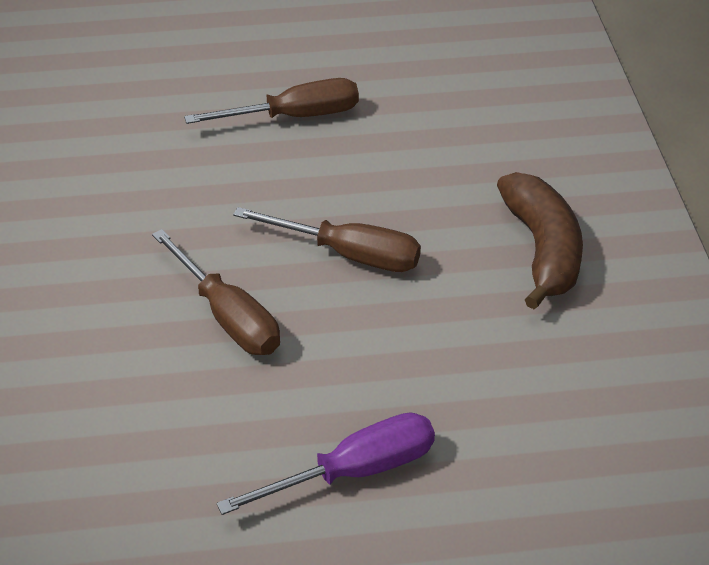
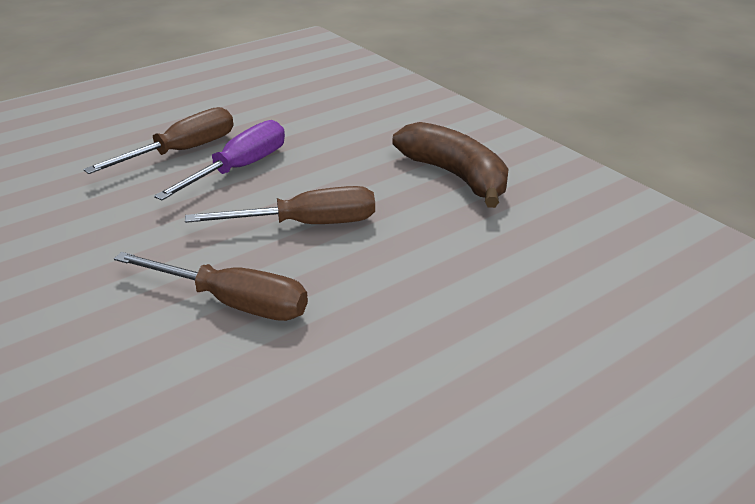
camera: 30 degrees left, 10 degrees down
purple screwdriver [216,412,435,515] -> purple screwdriver moved to [154,120,285,200]

